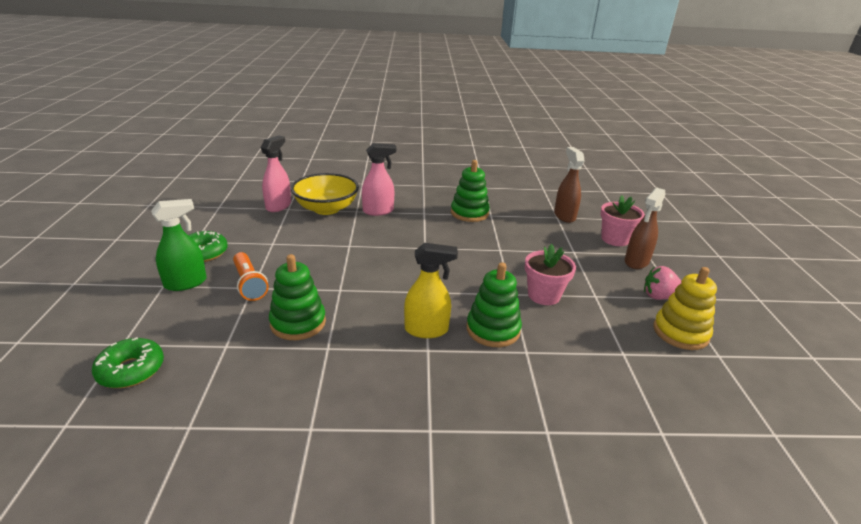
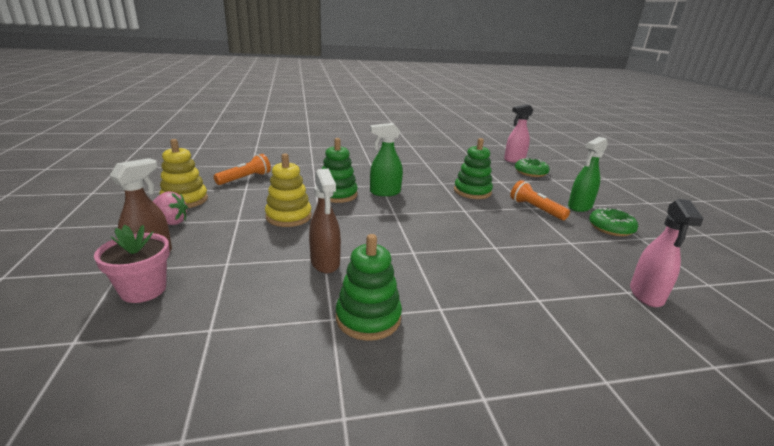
camera: 170 degrees right, 5 degrees down
yellow bowl [291,173,359,215] -> none
pink spray bottle [362,143,396,216] -> pink spray bottle moved to [504,104,534,163]
yellow spray bottle [404,243,458,338] -> green spray bottle [370,123,403,196]
pink flower pot [525,244,576,305] -> yellow stacking toy [265,153,312,227]
brown spray bottle [554,147,585,223] -> brown spray bottle moved to [309,169,341,273]
none -> orange flashlight [214,154,271,185]

